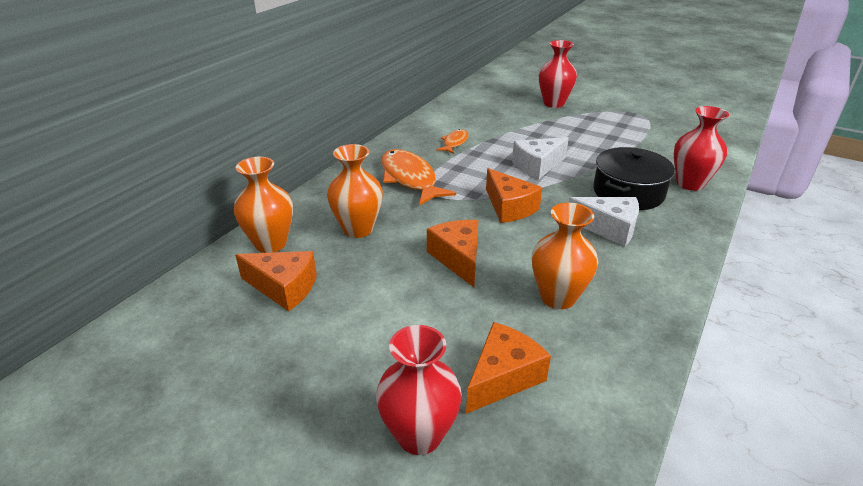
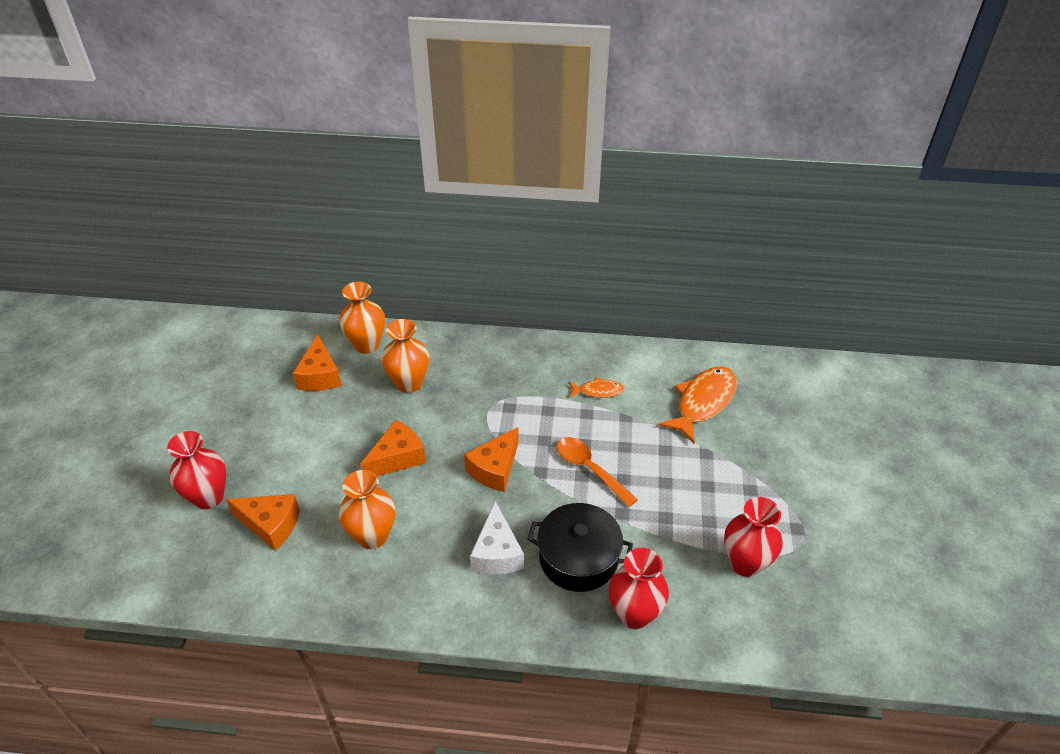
camera: 65 degrees right, 10 degrees up
orange fish [381,149,456,206] -> orange fish moved to [658,366,737,444]
white cheese [512,137,569,179] -> orange spoon [557,437,638,507]
red vase [538,40,577,108] -> red vase moved to [724,497,783,577]

